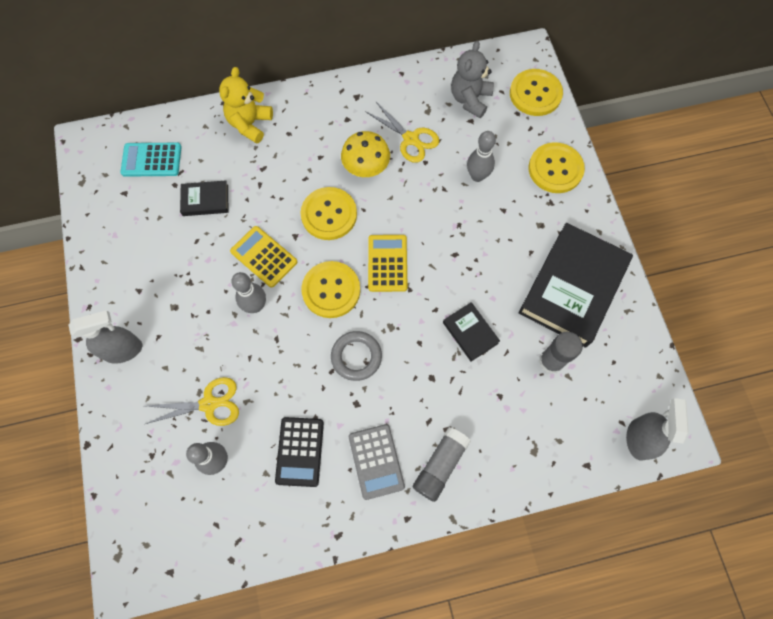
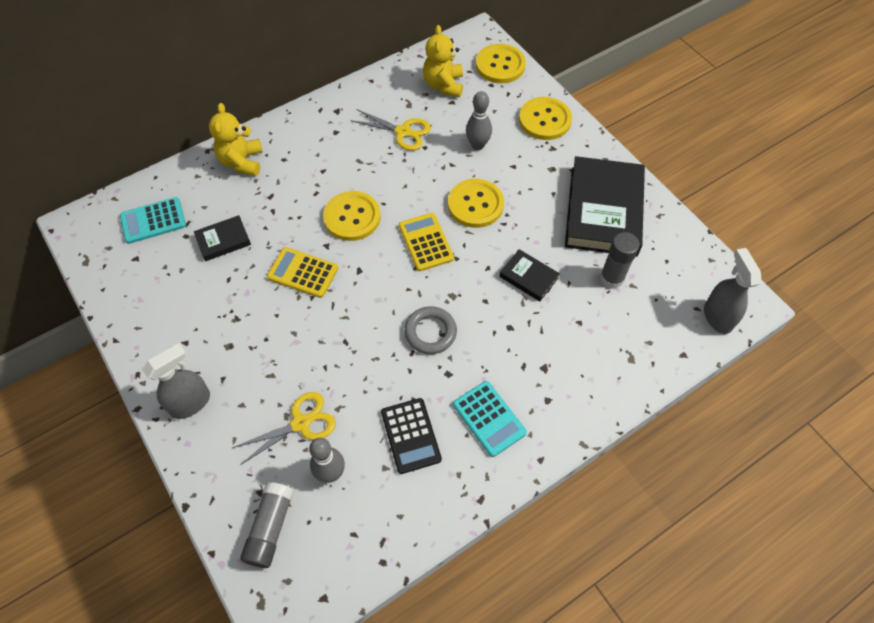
camera: 20 degrees left, 10 degrees down
grey bowling pin [231,272,266,313] -> none
yellow button [301,261,360,318] -> yellow button moved to [448,179,504,228]
yellow mushroom [341,131,390,177] -> none
grey calculator [349,424,405,500] -> turquoise calculator [453,381,527,457]
grey glue stick [413,427,471,502] -> grey glue stick moved to [240,482,294,568]
grey teddy bear [451,41,494,118] -> yellow teddy bear [423,25,463,97]

